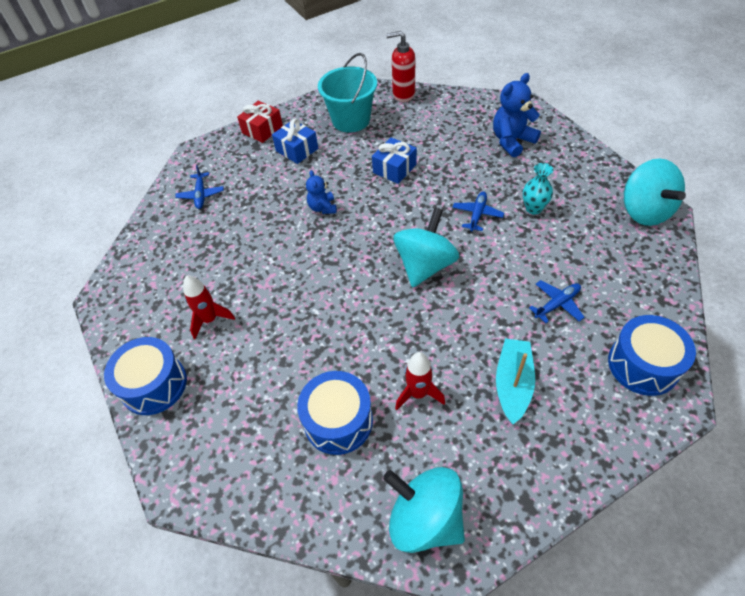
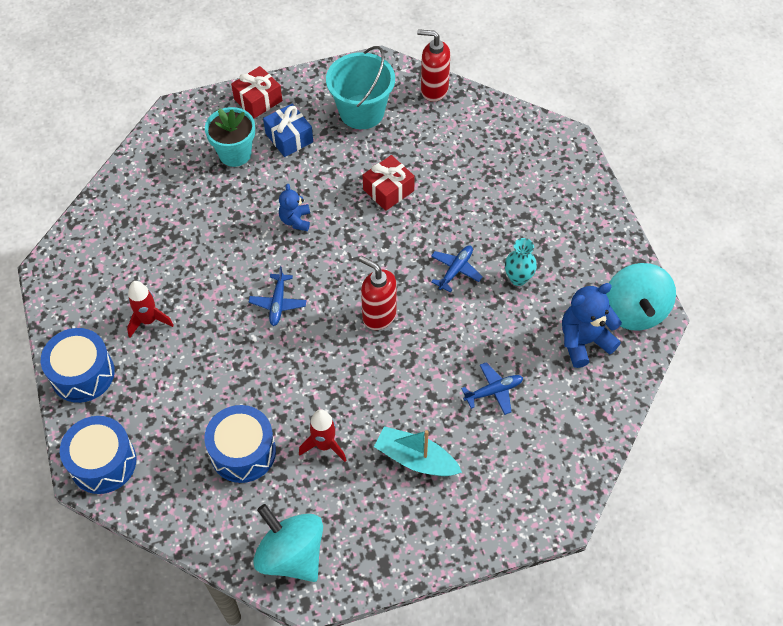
camera: 10 degrees right, 5 degrees up
blue plane [175,165,224,209] -> blue plane moved to [249,266,307,326]
blue gift [372,137,417,184] -> red gift [362,155,415,211]
turquoise spinning top [393,207,459,287] -> red soap dispenser [359,256,397,330]
blue teddy bear [493,73,541,157] -> blue teddy bear moved to [562,283,622,368]
turquoise boat [496,338,535,424] -> turquoise boat turned 90 degrees counterclockwise [374,426,462,476]
blue drum [608,315,696,396] -> blue drum moved to [60,416,136,494]
none -> turquoise flower pot [205,107,255,167]

